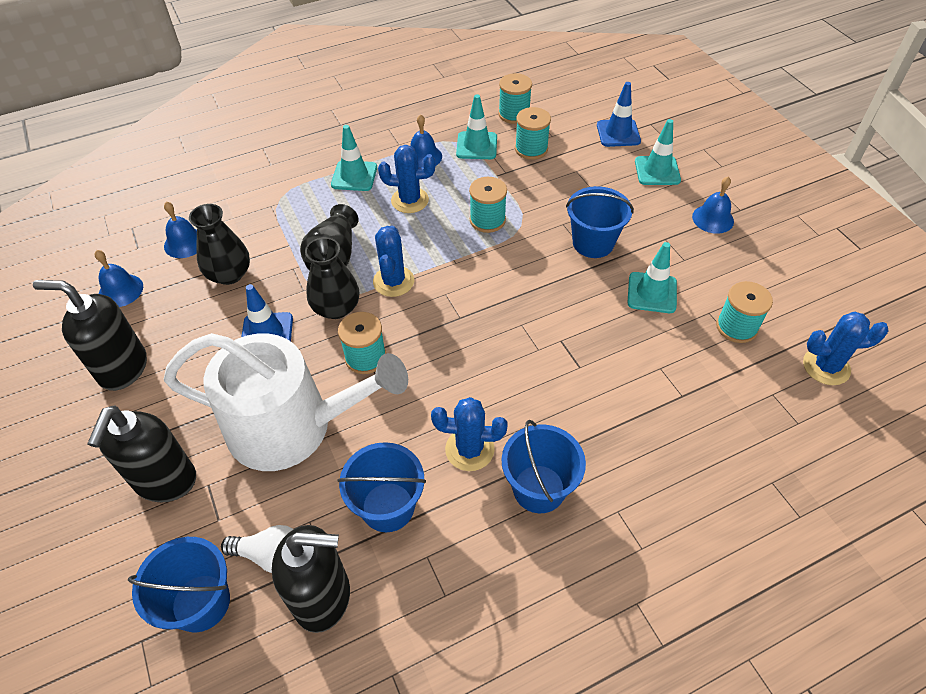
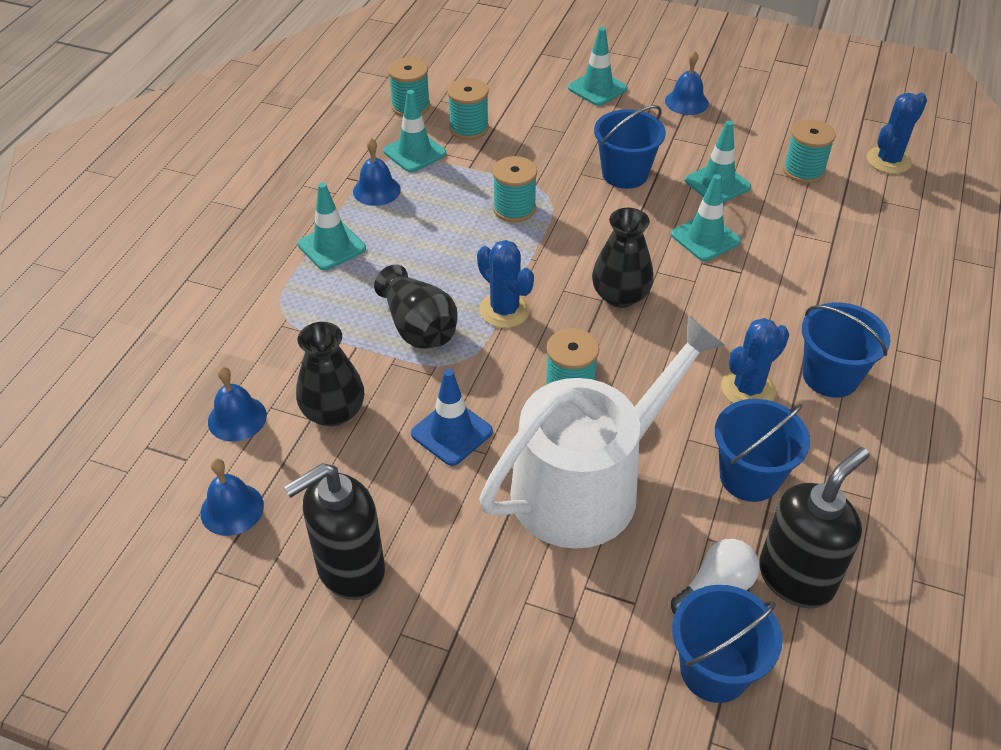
camera: 45 degrees left, 5 degrees down
black soap dispenser [87,405,196,502] -> none
black vase [305,237,359,319] -> black vase moved to [592,208,654,308]
blue cactus [378,145,435,213] -> none
blue traffic cone [597,82,641,147] -> none
none -> turquoise traffic cone [671,174,741,261]

